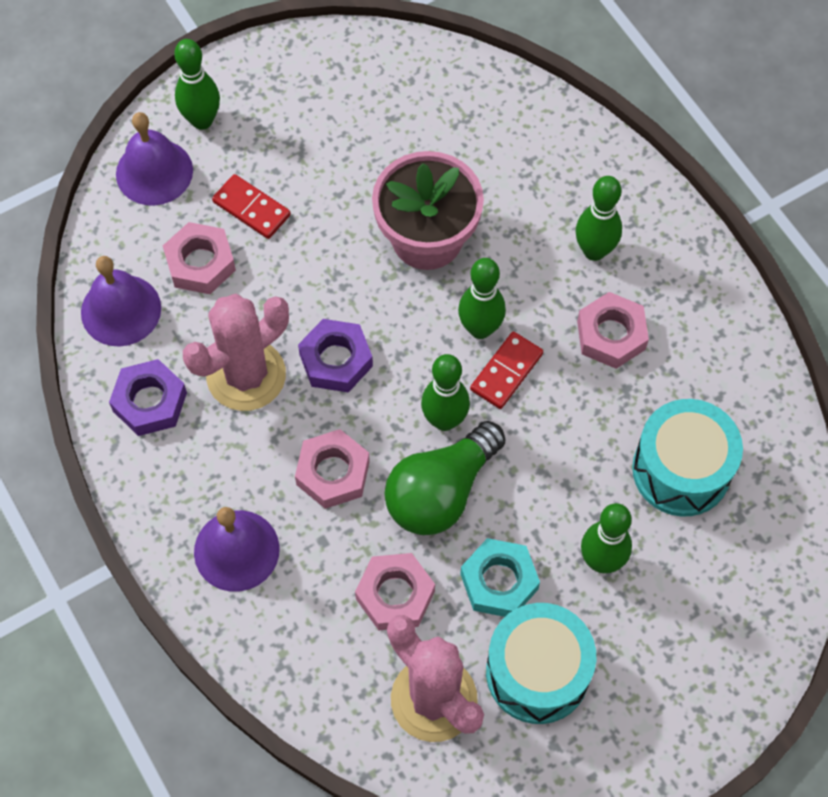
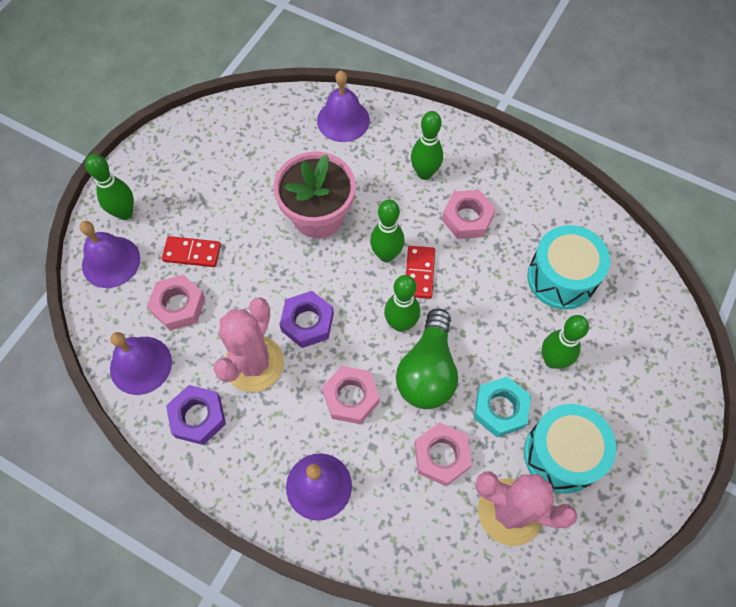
camera: 30 degrees left, 0 degrees up
none -> purple bell [317,71,370,142]

